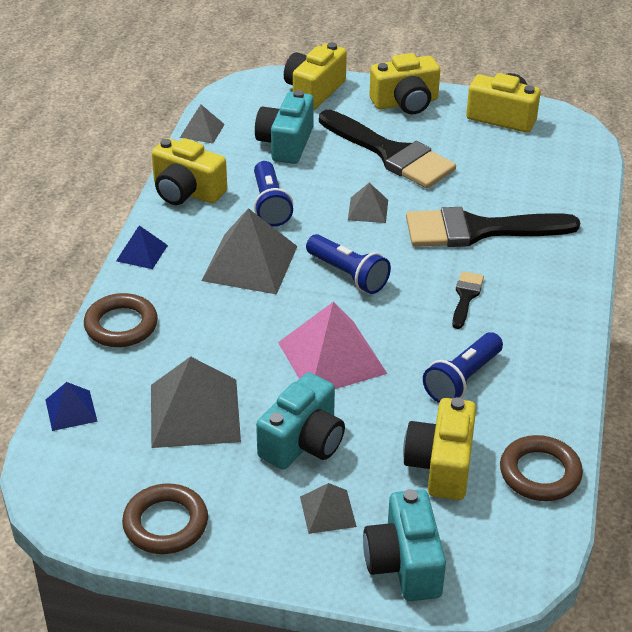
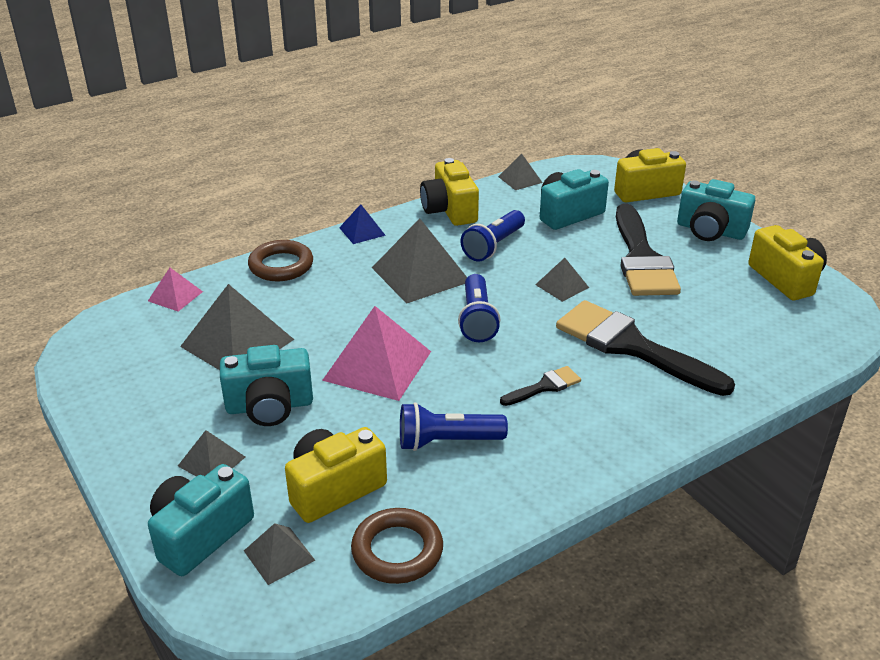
camera: 45 degrees right, 5 degrees down
blue pyramid [46,382,98,431] -> pink pyramid [148,268,203,312]
brown ring [122,484,208,554] -> none
yellow camera [369,53,440,114] -> turquoise camera [677,179,755,241]
none -> grey pyramid [244,523,315,585]

